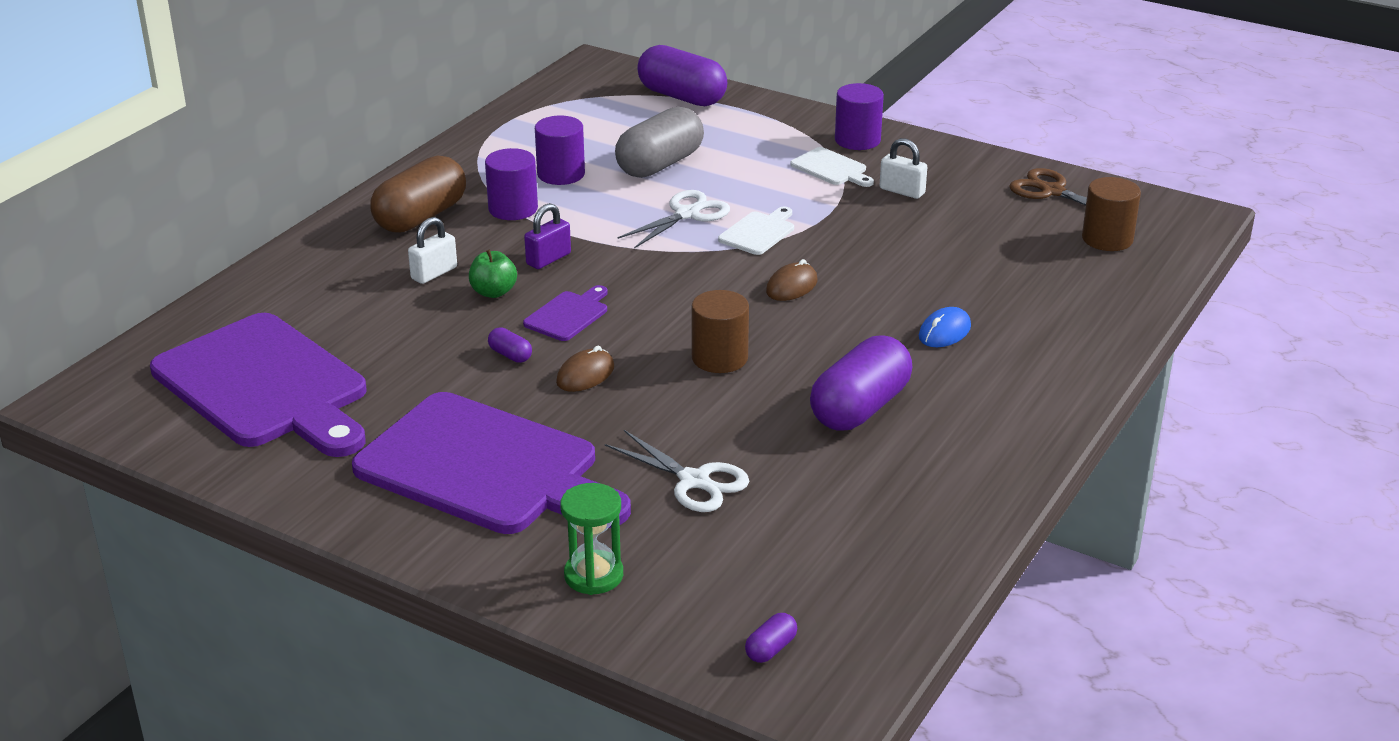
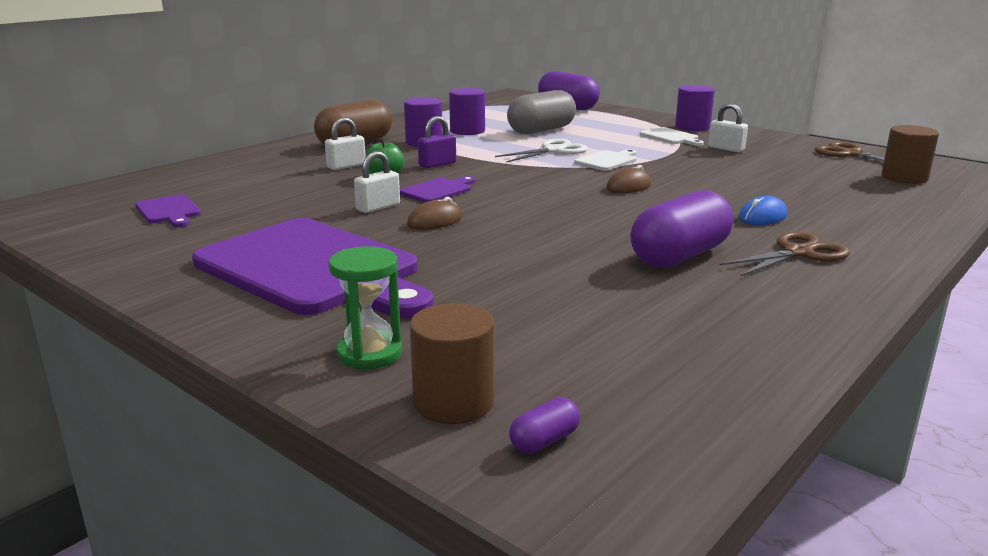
camera: 10 degrees right, 10 degrees down
purple cutting board [150,313,367,457] -> purple cutting board [135,194,201,227], size x0.41
purple capsule [488,328,532,363] -> white padlock [354,151,400,213]
white scissors [605,430,749,512] -> none
brown cylinder [691,290,749,373] -> brown cylinder moved to [410,303,494,424]
none -> brown scissors [720,231,850,277]

